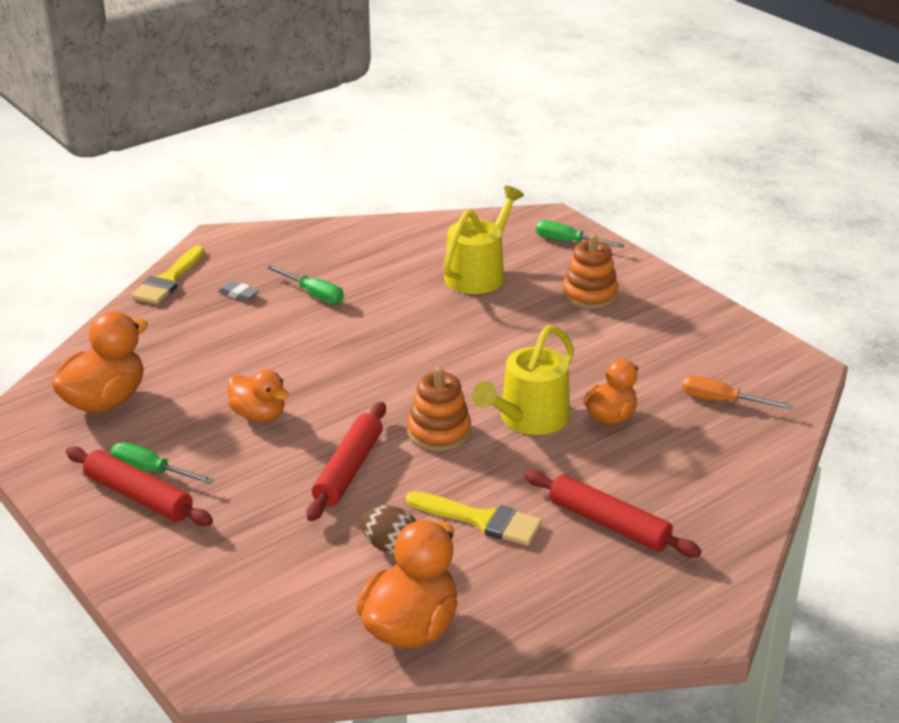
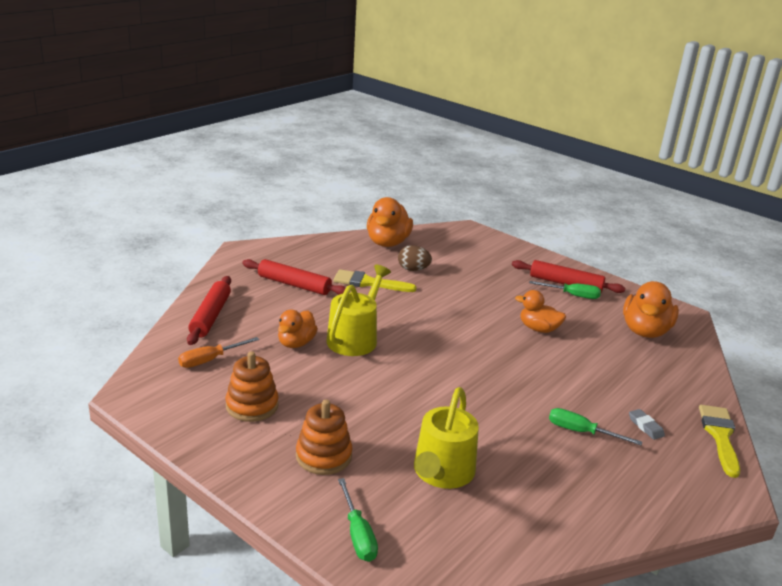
camera: 165 degrees right, 5 degrees down
grey eraser [218,280,260,301] -> grey eraser turned 45 degrees clockwise [629,409,665,440]
red rolling pin [307,402,386,521] -> red rolling pin moved to [187,276,231,345]
orange stacking toy [407,366,471,451] -> orange stacking toy moved to [225,351,279,422]
green screwdriver [536,220,625,248] -> green screwdriver turned 60 degrees clockwise [338,478,378,562]
orange screwdriver [682,376,793,409] -> orange screwdriver turned 135 degrees clockwise [178,337,259,368]

